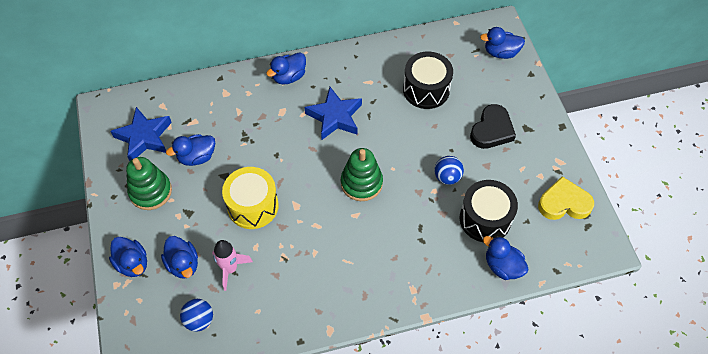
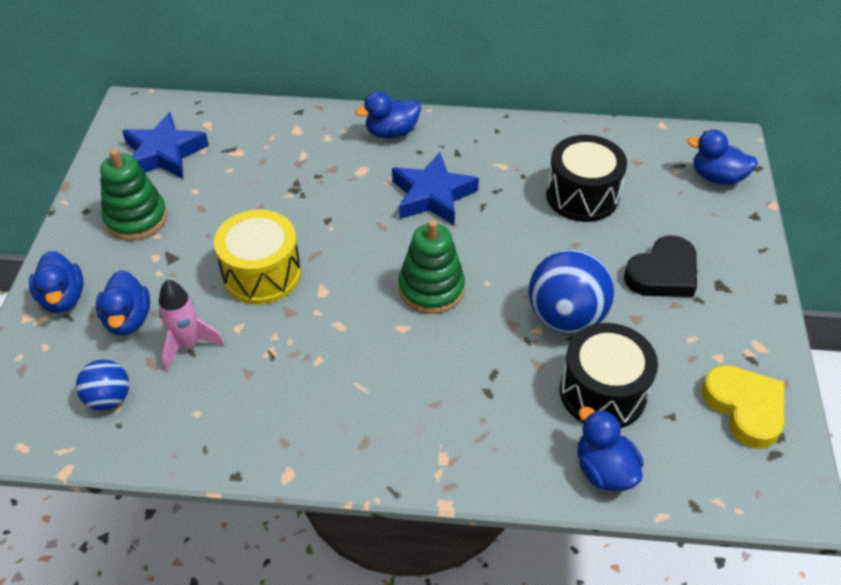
camera: 20 degrees right, 10 degrees down
blue duck [166,134,215,166] -> none
blue ball [434,156,464,185] -> blue ball [529,249,614,334], size x1.76
yellow heart [538,176,594,220] -> yellow heart turned 45 degrees clockwise [702,365,784,449]

